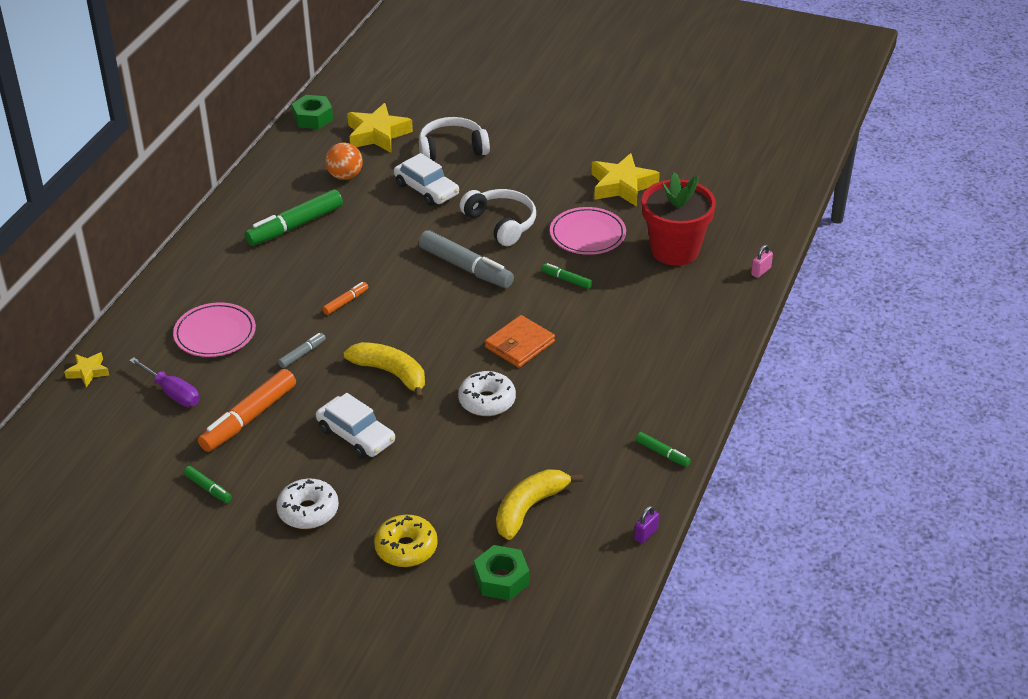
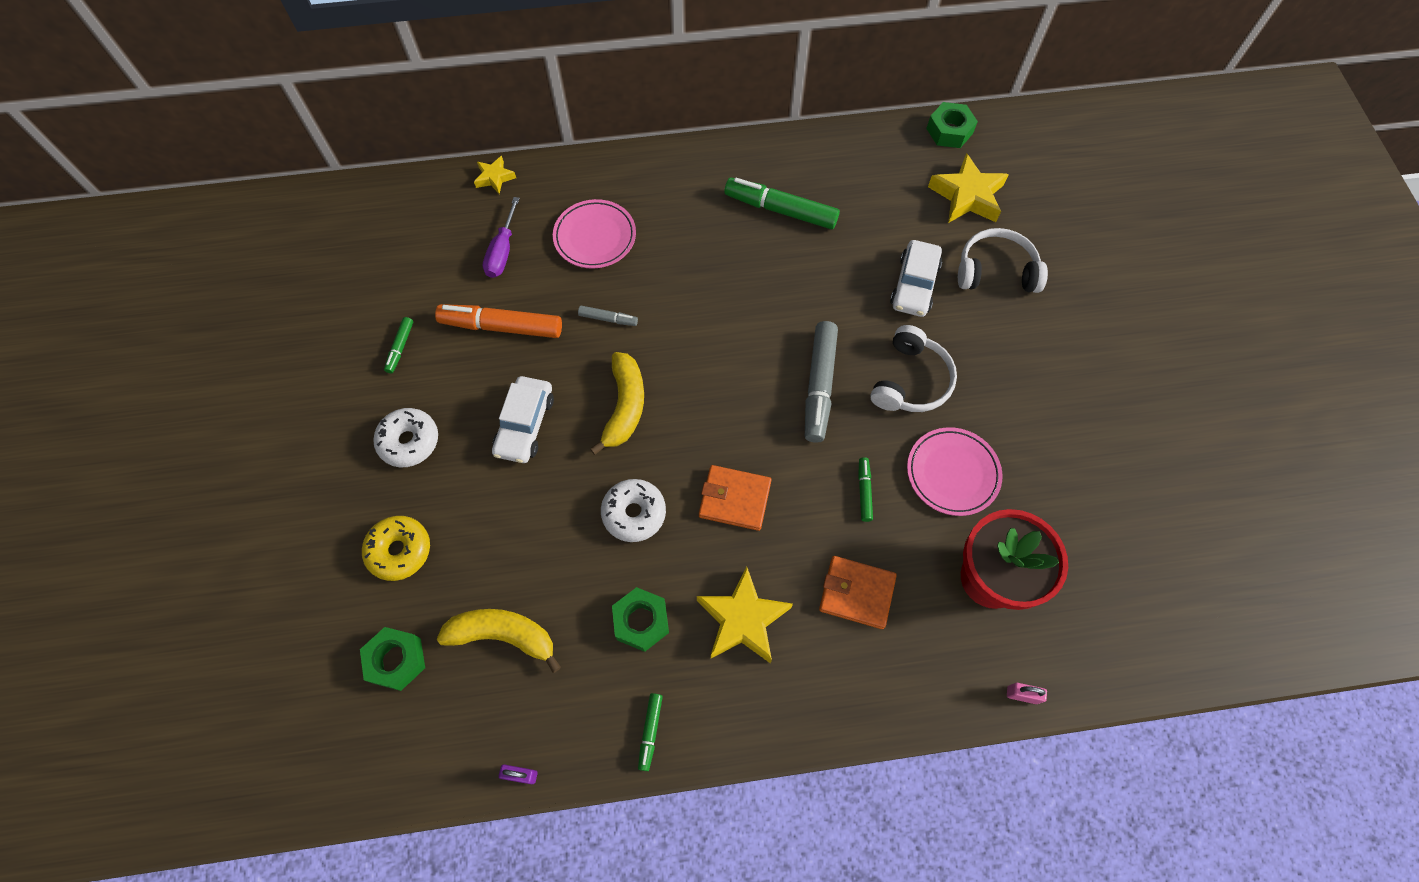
camera: 60 degrees right, 25 degrees up
orange marker [322,282,368,315] -> none
orange ball [325,143,363,180] -> none
white headphones [419,117,490,161] -> white headphones turned 45 degrees counterclockwise [958,228,1048,293]
yellow star [591,153,660,207] -> yellow star moved to [697,566,793,663]
none -> green nut [612,587,669,652]
none -> orange wallet [819,556,897,629]

